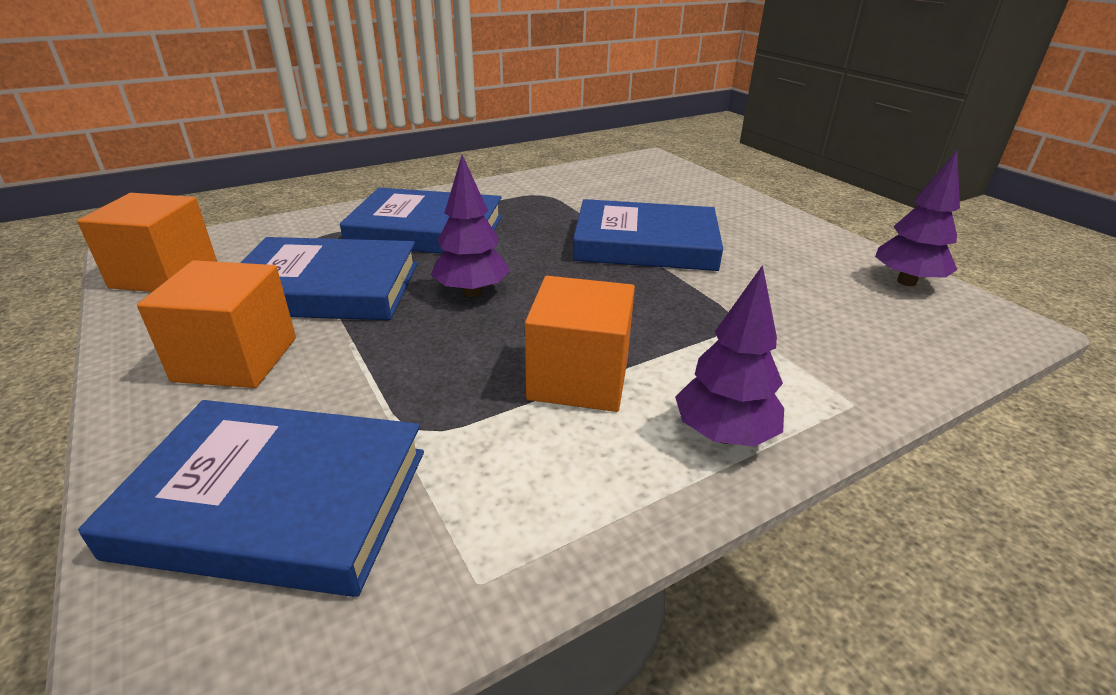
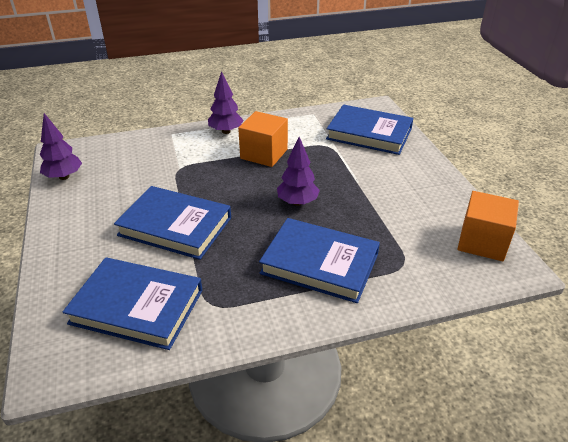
camera: 165 degrees left, 5 degrees up
orange cube [137,260,296,388] -> none
blue book [241,237,418,320] -> blue book moved to [63,257,203,350]

